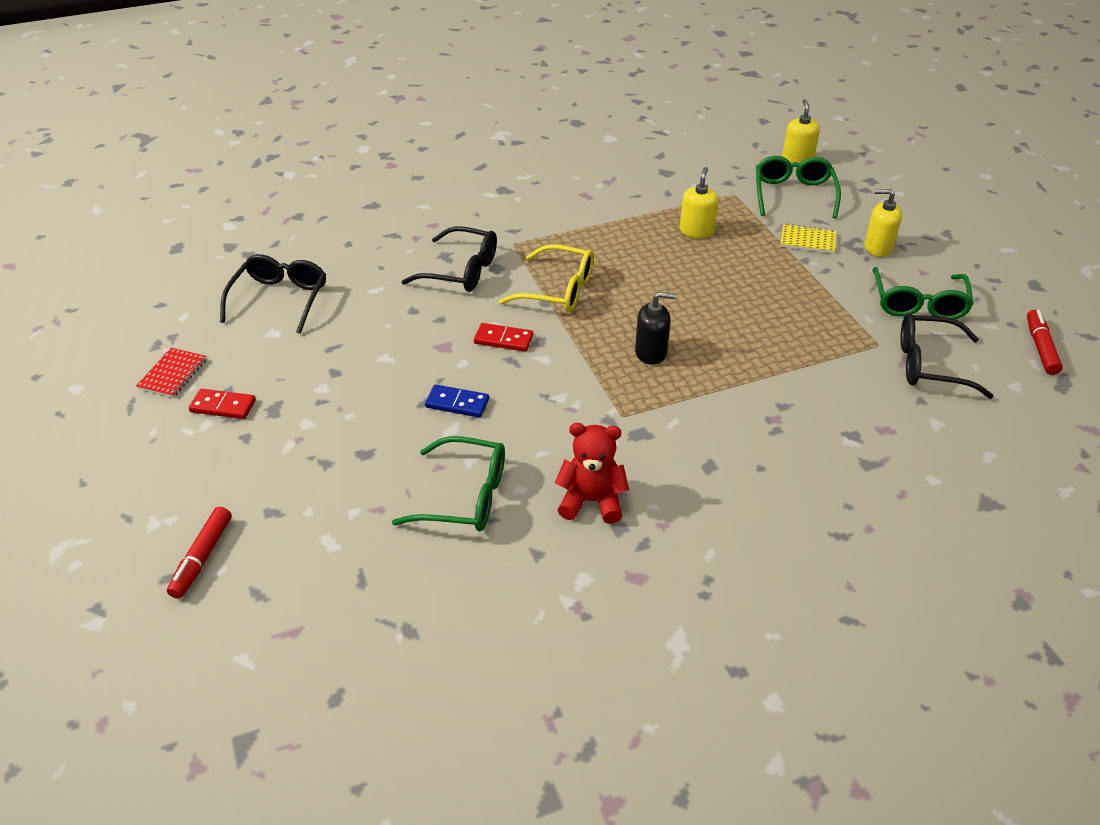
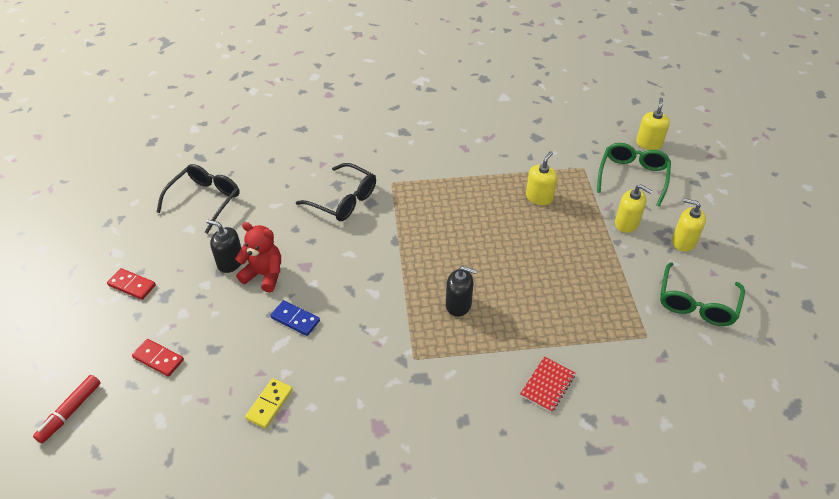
camera: 15 degrees right, 5 degrees up
red notebook [136,348,207,398] -> red notebook moved to [520,357,575,413]
green glasses [392,436,505,532] -> yellow domino [245,378,293,429]
red domino [474,323,533,352] -> red domino moved to [132,339,184,377]
yellow glasses [499,244,594,312] -> none
red teddy bear [555,423,629,524] -> red teddy bear moved to [235,222,281,292]
yellow notebook [780,224,836,254] -> yellow soap dispenser [615,184,652,233]
black glasses [901,313,993,399] -> none
red marker [1027,310,1063,375] -> none
none -> black soap dispenser [206,220,241,273]

